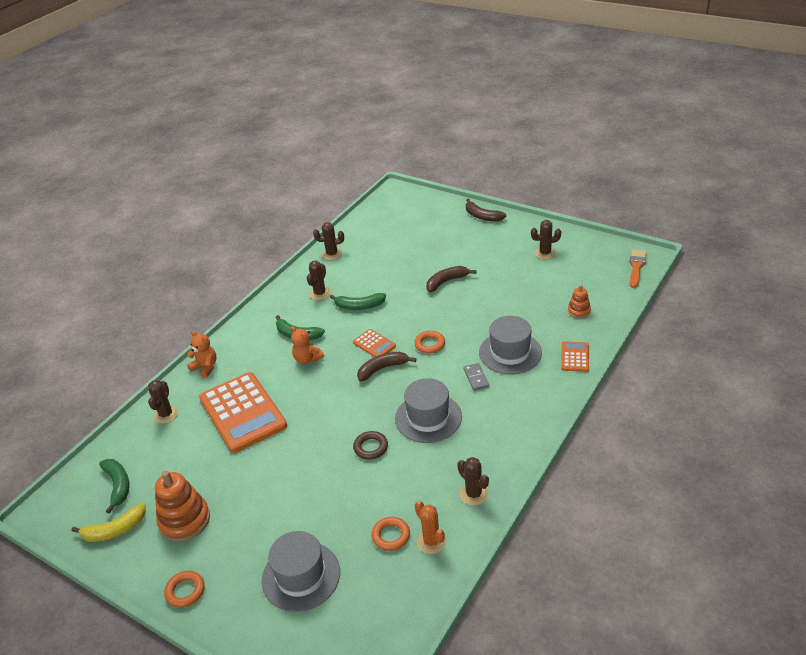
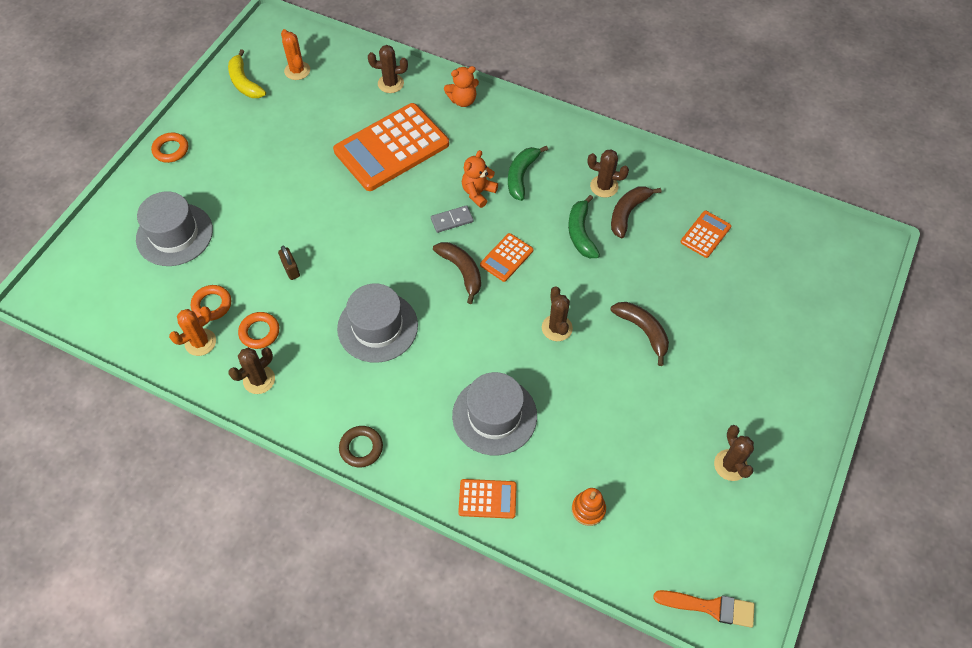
camera: 80 degrees right, 20 degrees up
green banana [99,459,129,514] -> orange cactus [281,29,310,80]
orange stacking toy [155,471,210,542] -> none
orange teddy bear [187,331,216,378] -> orange teddy bear turned 45 degrees clockwise [444,66,479,107]
brown cactus [313,222,344,260] -> brown cactus moved to [542,286,573,341]
brown ring [353,431,388,460] -> brown ring moved to [339,426,383,467]
orange ring [414,331,445,354] -> orange ring moved to [238,312,279,349]
grey domino [463,363,489,391] -> grey domino moved to [431,205,473,233]
brown banana [466,199,506,222] -> brown banana moved to [611,186,661,238]
none -> brown padlock [278,246,300,280]
none -> orange calculator [680,211,731,258]

